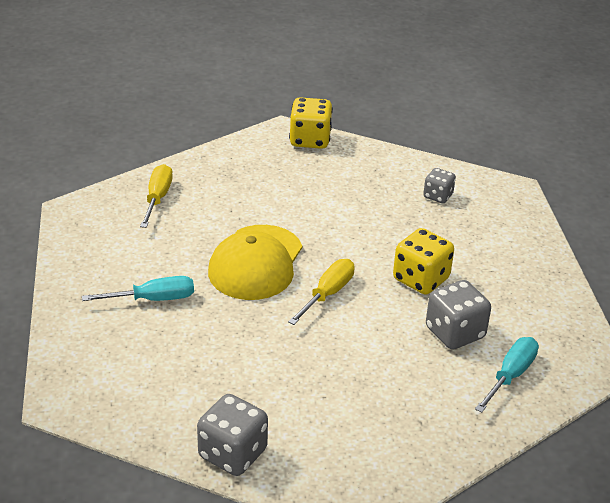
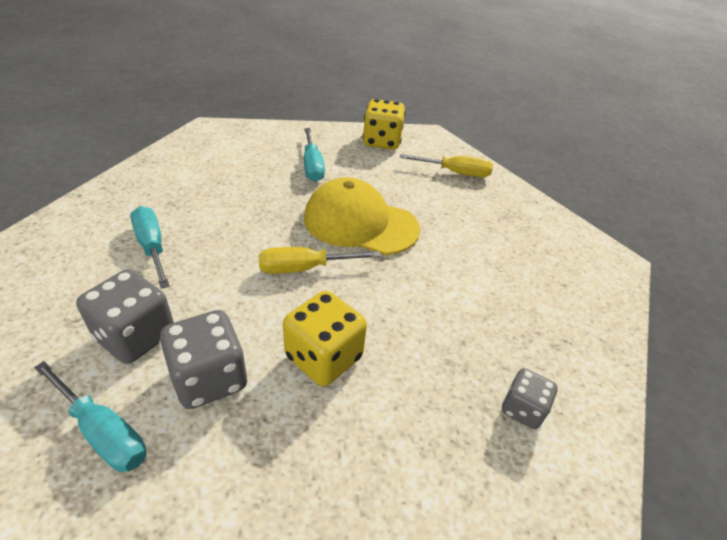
camera: 90 degrees right, 5 degrees up
grey dice [197,394,268,476] -> grey dice moved to [76,269,174,364]
yellow screwdriver [288,259,355,325] -> yellow screwdriver turned 135 degrees clockwise [259,247,381,274]
yellow dice [289,97,333,149] -> yellow dice moved to [363,99,405,150]
none -> turquoise screwdriver [130,206,170,289]

